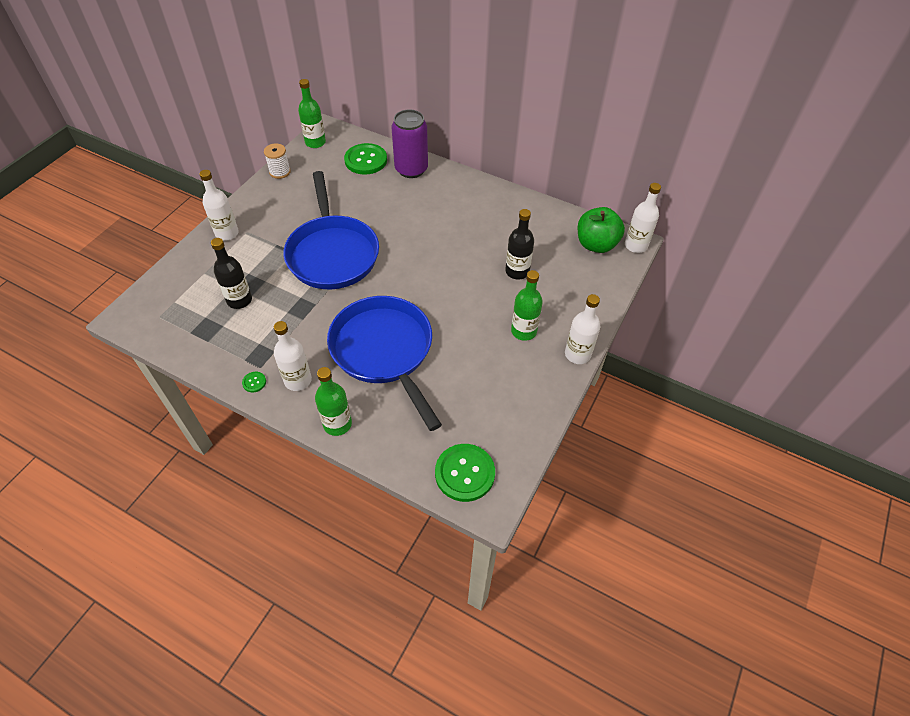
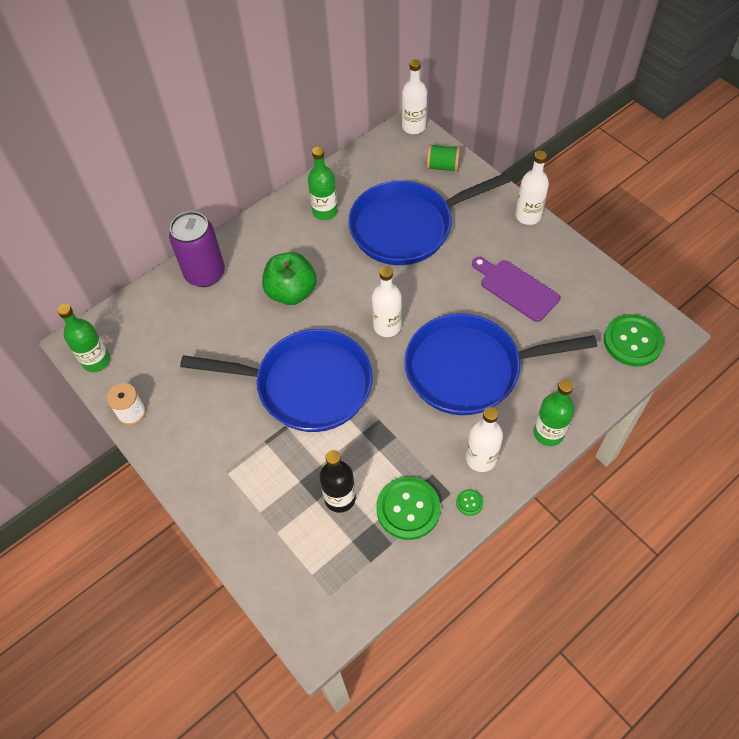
camera: 65 degrees left, 5 degrees up
white bottle [199,170,239,241] -> white bottle moved to [372,266,402,337]
green button [344,143,387,175] -> green button moved to [376,477,440,540]
black bottle [505,209,534,279] -> blue pan [348,173,510,265]
green bottle [511,270,543,341] -> green bottle moved to [308,147,338,220]
green apple [577,207,625,253] -> green apple moved to [262,252,317,305]
none -> green spool [427,144,460,172]
none -> purple cutting board [472,257,560,322]

